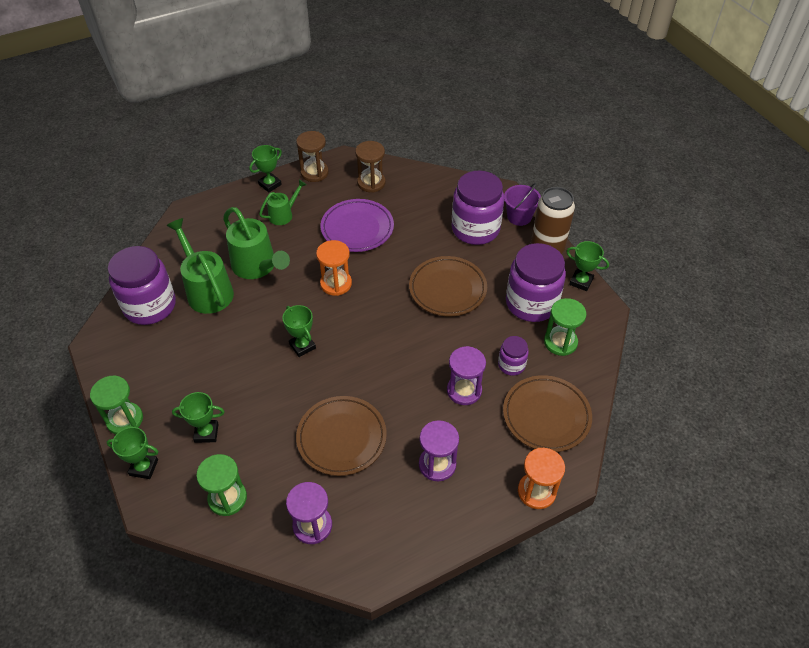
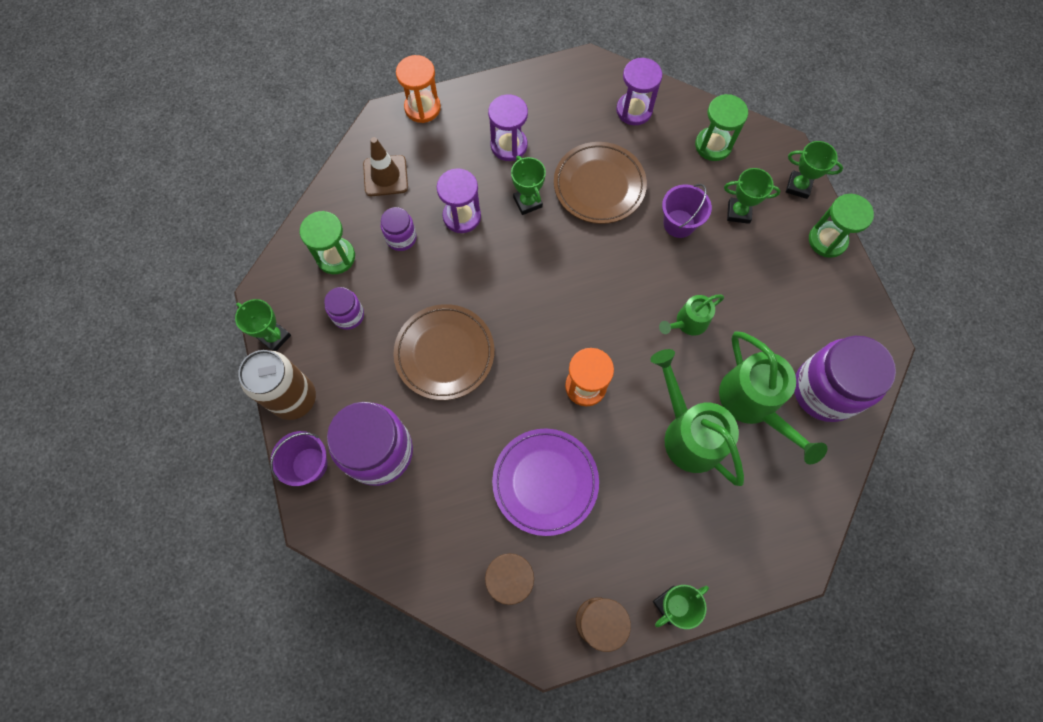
camera: 170 degrees left, 20 degrees up
green watering can [259,180,307,225] -> green watering can moved to [659,294,724,335]
green trophy [282,305,316,357] -> green trophy moved to [511,156,546,215]
brown plate [503,375,592,452] -> brown traffic cone [363,137,408,196]
purple jar [506,243,566,322] -> purple jar [324,287,364,330], size x0.49
none -> purple bucket [662,184,712,238]

